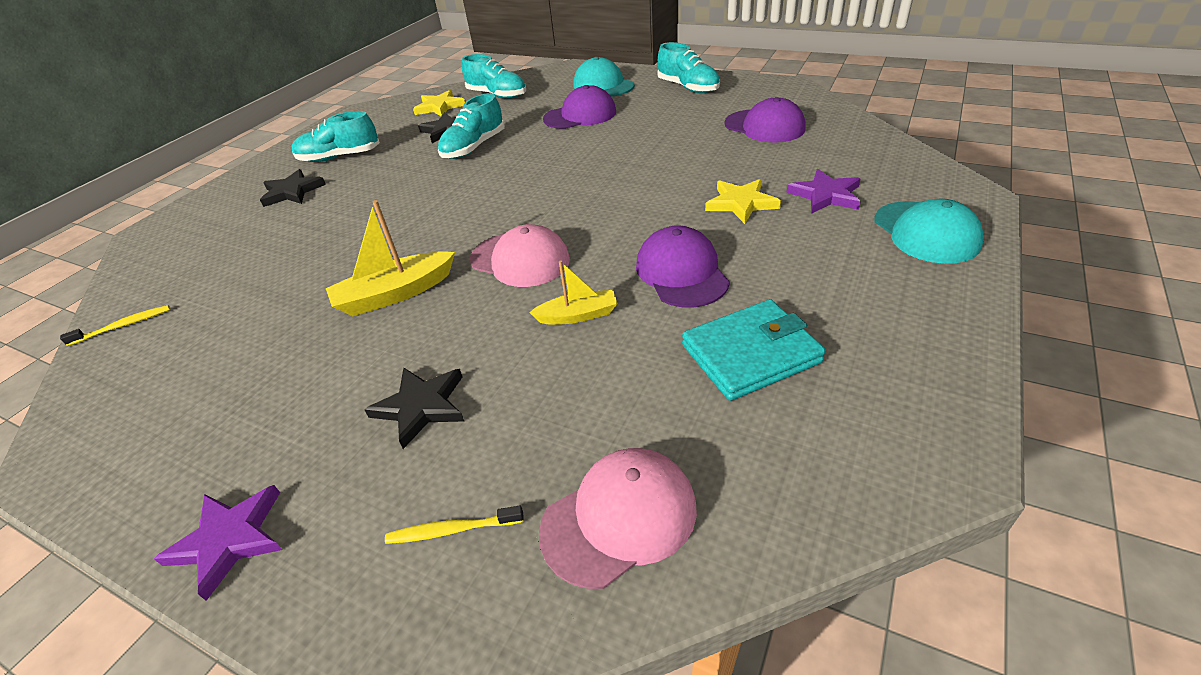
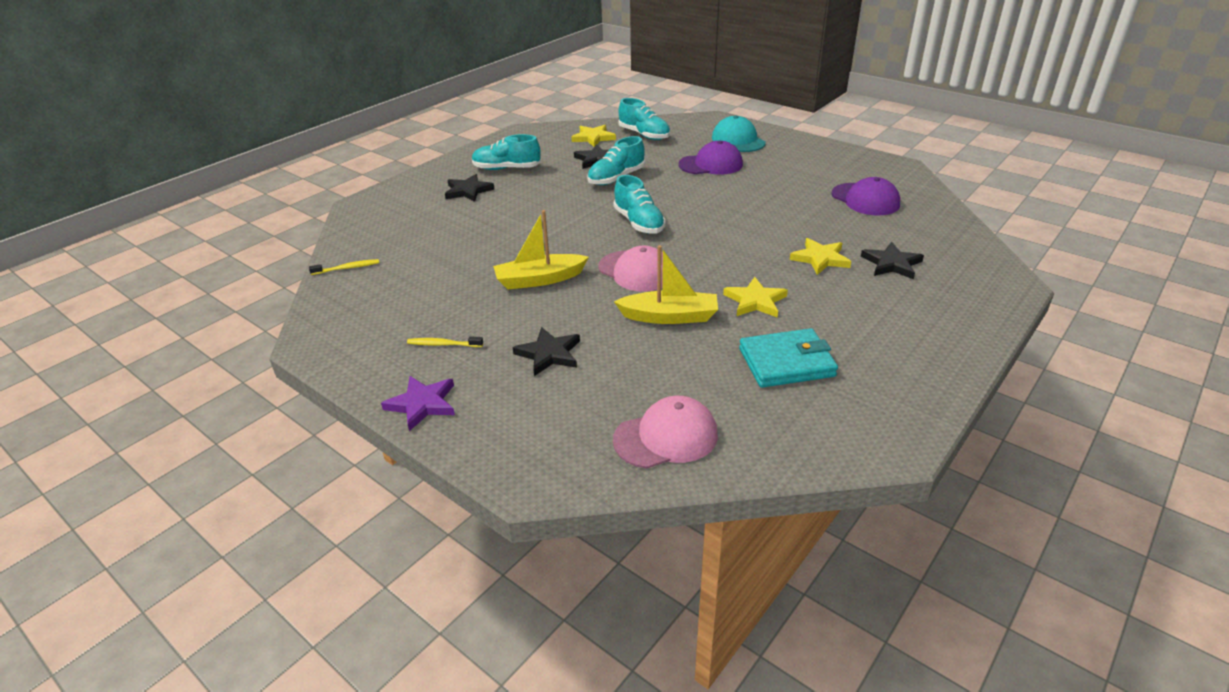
camera: 10 degrees right, 5 degrees down
yellow toothbrush [385,505,524,544] -> yellow toothbrush moved to [407,336,483,347]
yellow boat [529,260,618,325] -> yellow boat [614,245,718,324], size x1.59
purple cap [636,225,730,308] -> yellow star [723,277,788,318]
turquoise shoe [657,42,720,93] -> turquoise shoe moved to [613,175,666,234]
purple star [786,169,861,213] -> black star [861,242,924,279]
turquoise cap [875,199,984,264] -> none

